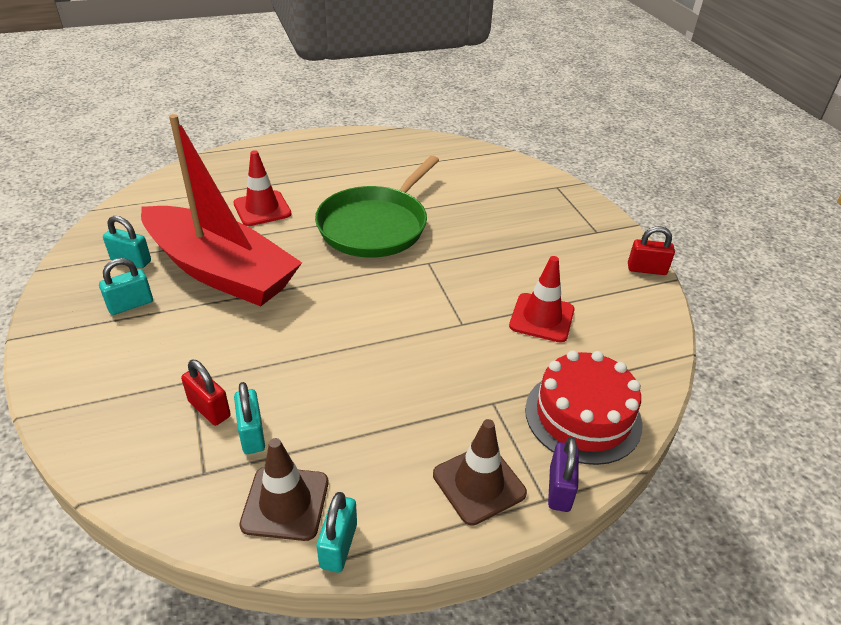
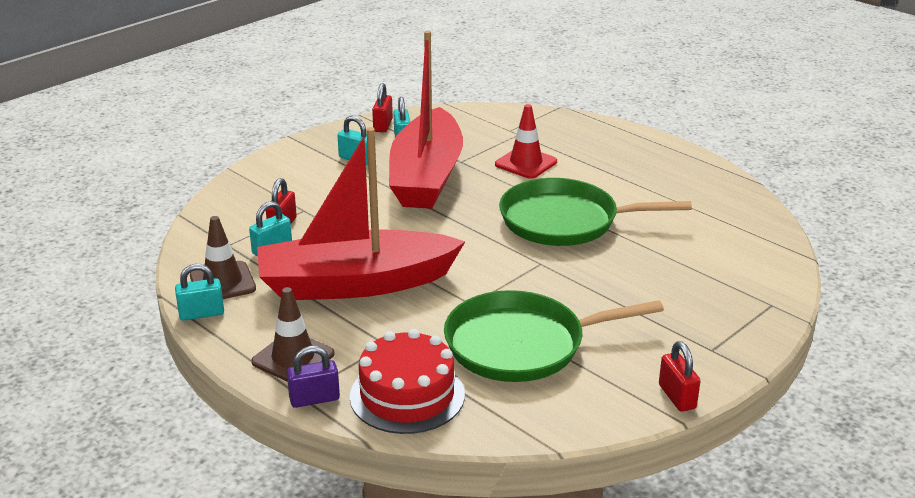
camera: 65 degrees right, 10 degrees down
red traffic cone [509,256,575,343] -> green pan [444,290,664,382]
none -> red boat [257,127,466,300]
none -> red padlock [372,83,393,132]

